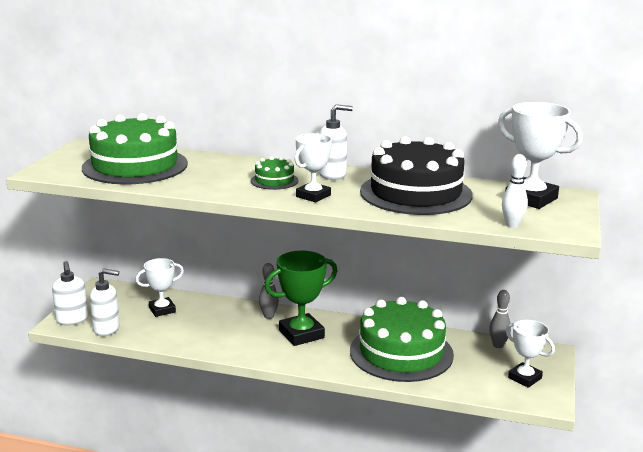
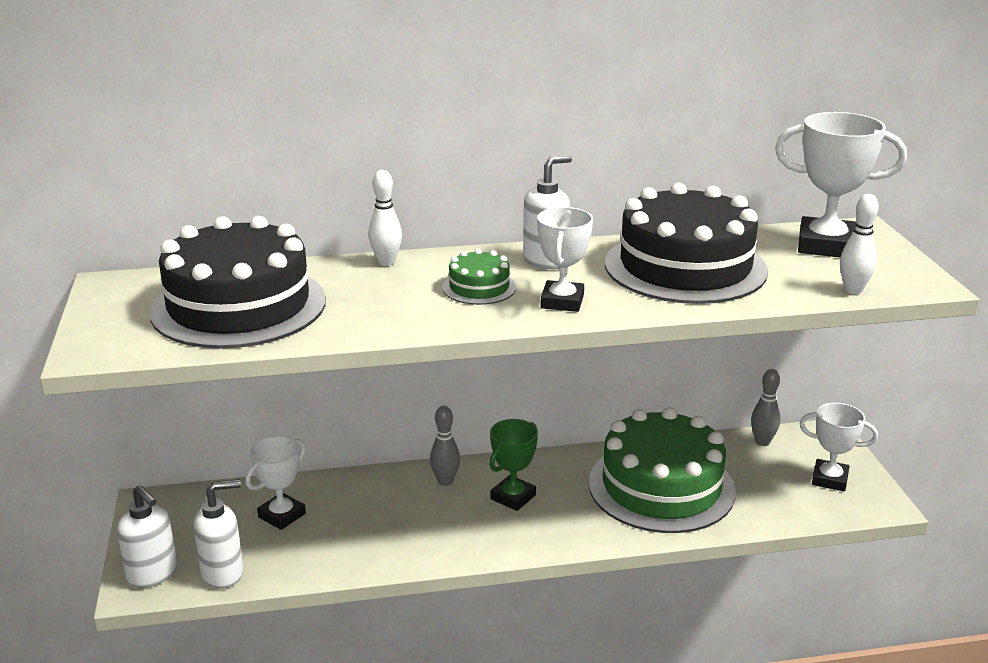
camera: 25 degrees left, 5 degrees up
green cake [82,113,188,184] -> black cake [149,216,326,349]
green trophy [265,251,337,346] -> green trophy [489,419,538,511], size x0.65
none -> white bowling pin [369,170,402,266]

